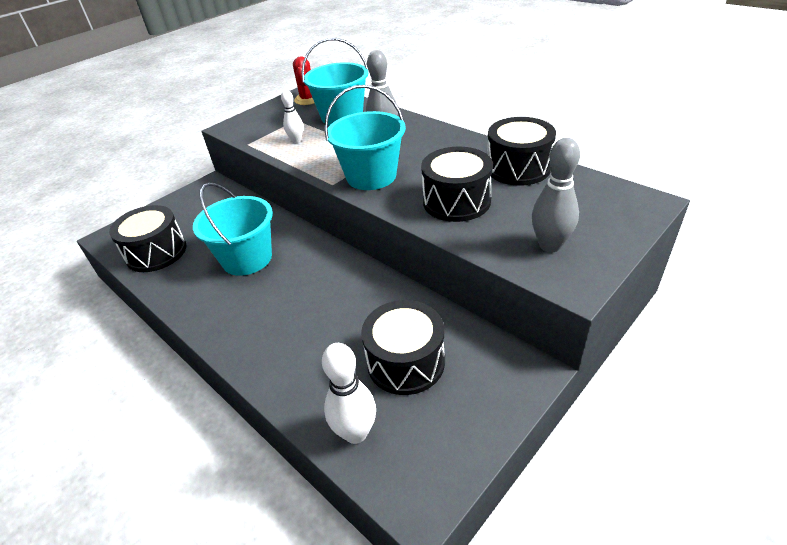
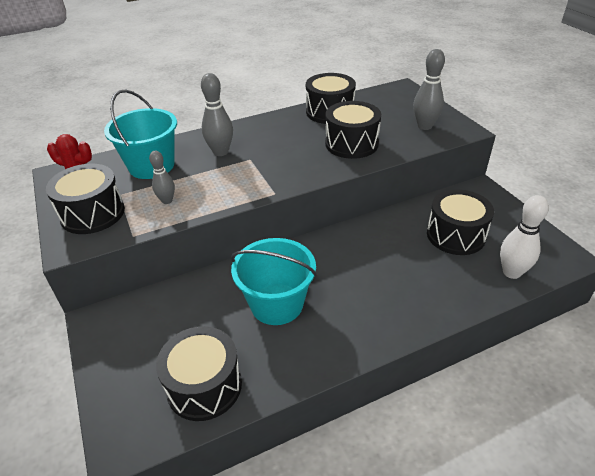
camera: 70 degrees left, 0 degrees up
white bowling pin [281,90,303,143] -> grey bowling pin [149,151,175,204]
turquoise bucket [324,85,406,190] -> none
none -> black drum [46,164,125,234]

